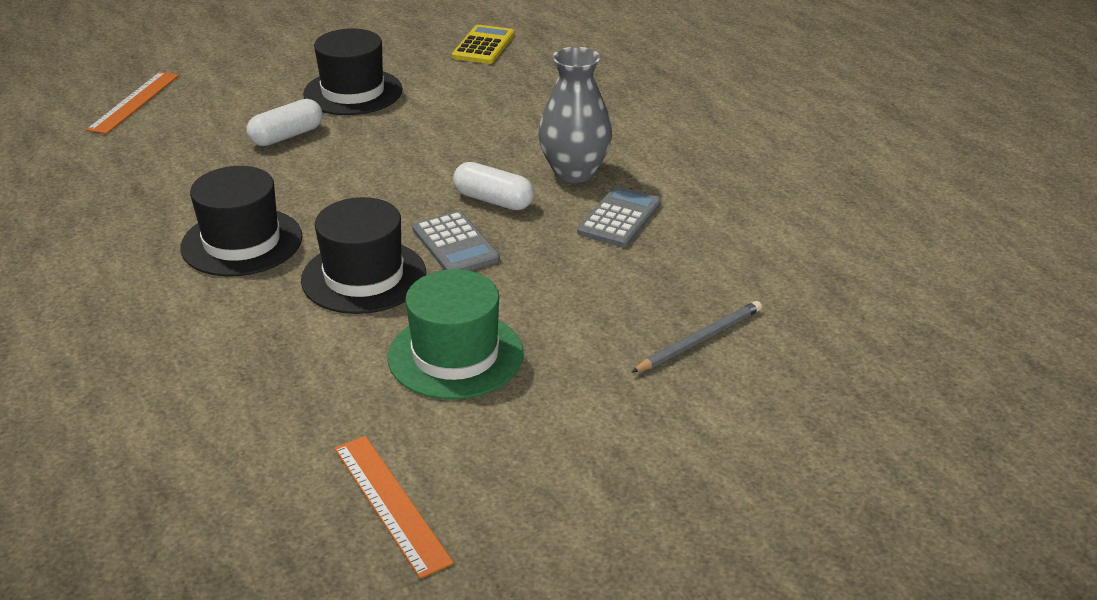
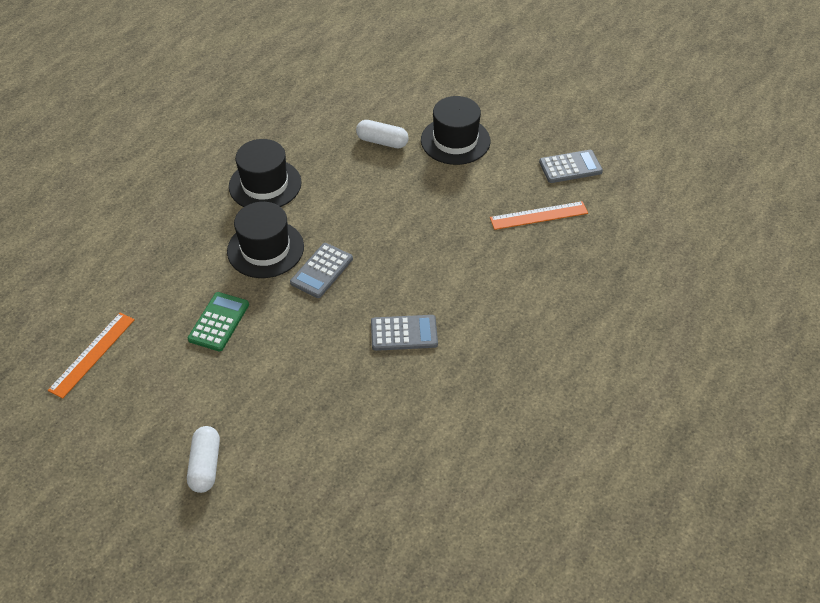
camera: 60 degrees right, 15 degrees up
orange ruler [86,72,179,134] -> orange ruler moved to [490,201,588,230]
green hat [388,269,524,400] -> green calculator [188,292,249,351]
yellow calculator [452,25,514,64] -> grey calculator [539,150,603,183]
white capsule [453,162,534,210] -> white capsule moved to [187,426,220,493]
grey vase [538,47,612,183] -> none
grey pencil [631,301,762,373] -> none

